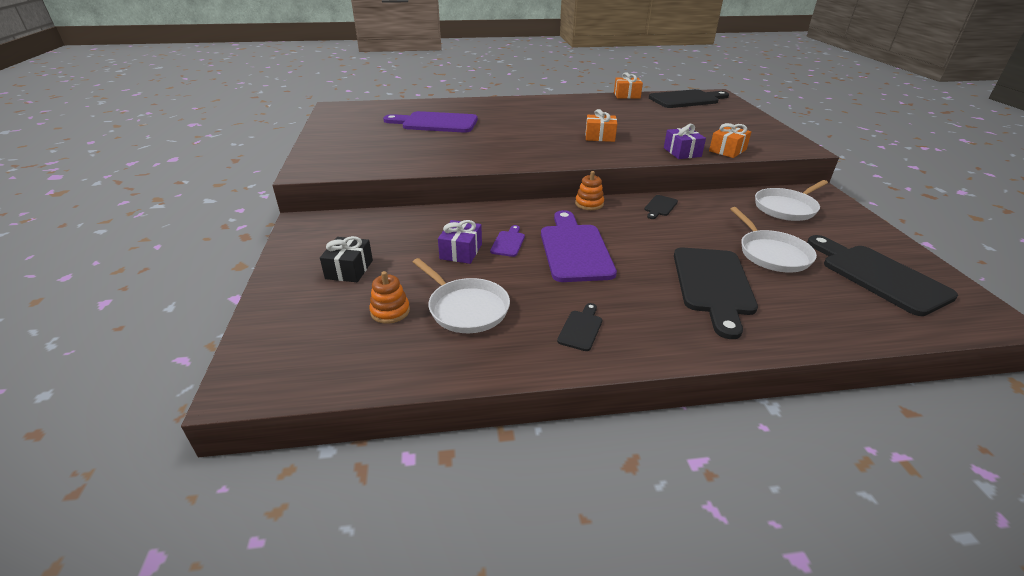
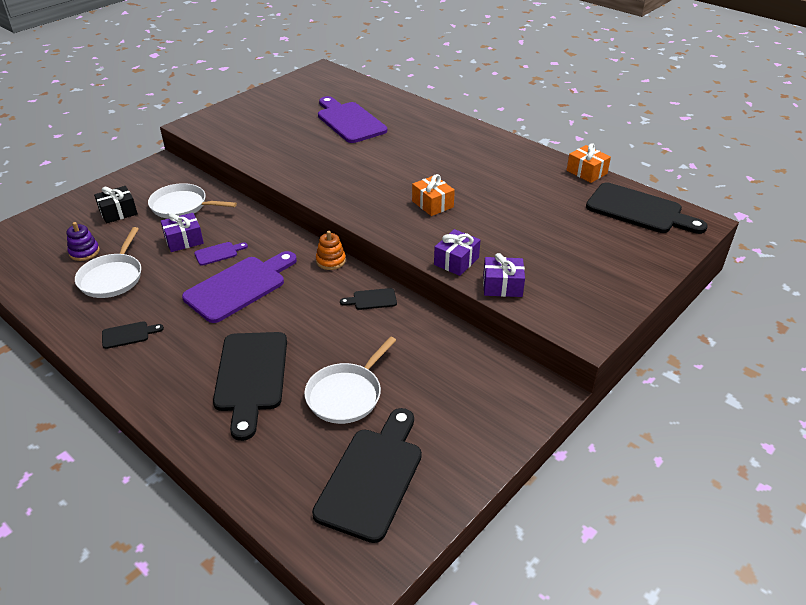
camera: 50 degrees right, 5 degrees up
orange stacking toy [369,271,410,324] -> purple stacking toy [67,222,100,261]
black cutting board [674,248,758,339] -> black cutting board turned 60 degrees counterclockwise [213,332,287,441]
orange gift [709,123,751,158] -> purple gift [483,253,525,297]
white pan [755,180,828,221] -> white pan moved to [148,183,237,219]

